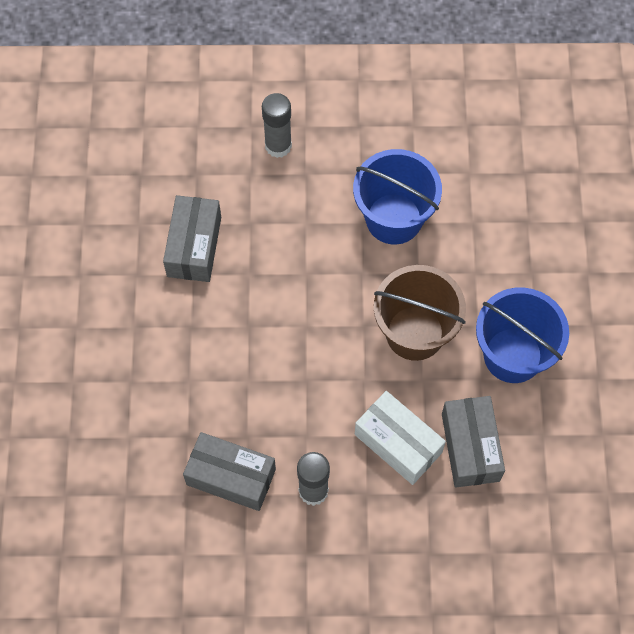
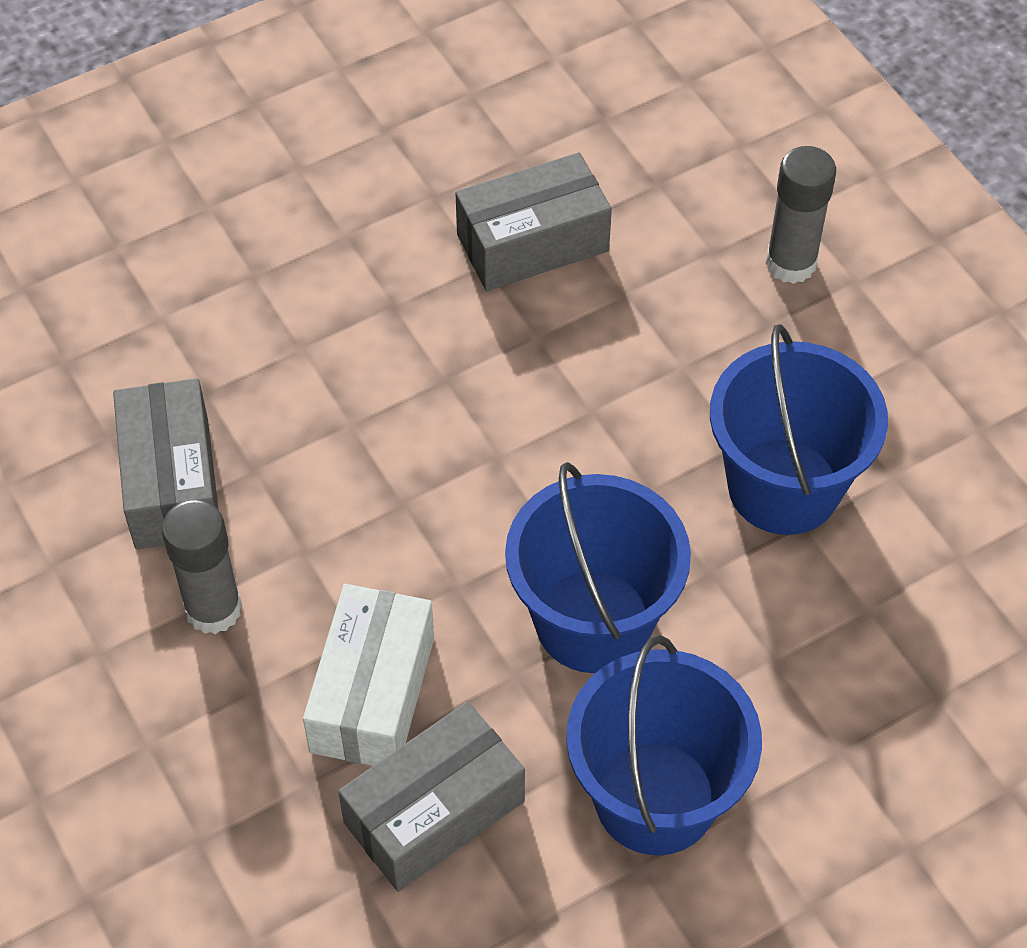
camera: 60 degrees right, 10 degrees down
brown bucket [374,265,466,361] -> blue bucket [505,462,691,673]

